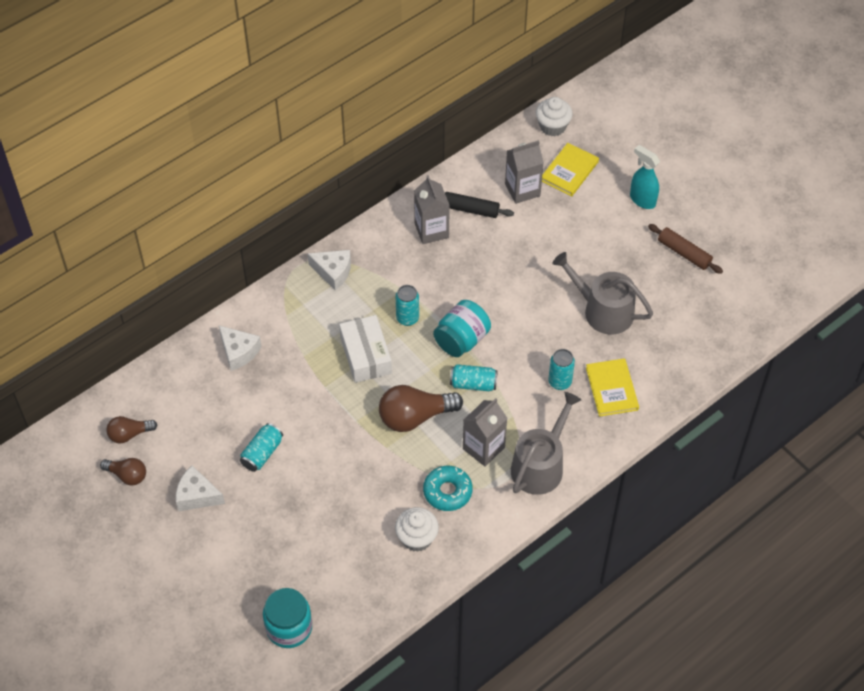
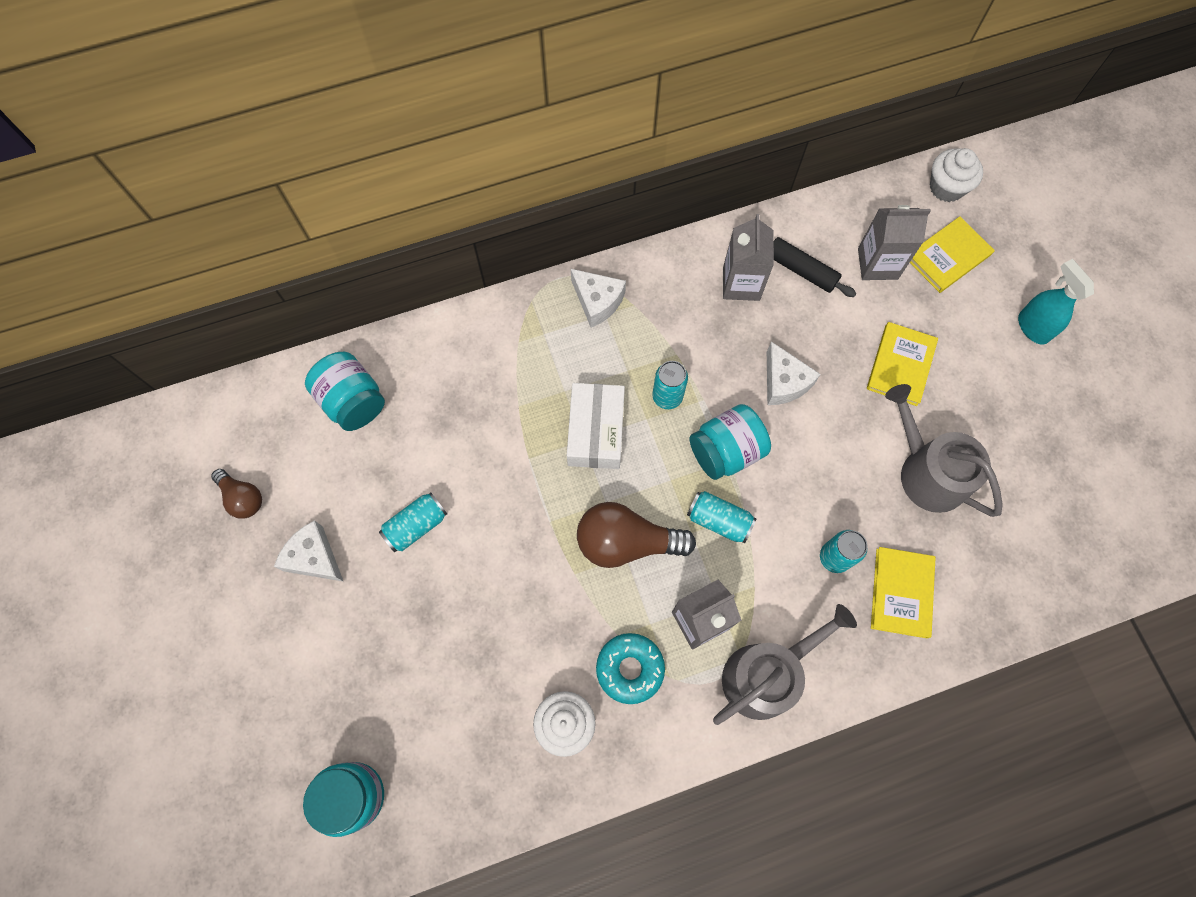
camera: 20 degrees right, 15 degrees up
brown light bulb [106,416,158,444] -> none
white cheese [219,325,262,371] -> white cheese moved to [767,341,821,405]
brown rolling pin [648,224,723,274] -> none
none -> turquoise jar [305,352,385,431]
none -> yellow book [867,322,938,406]

